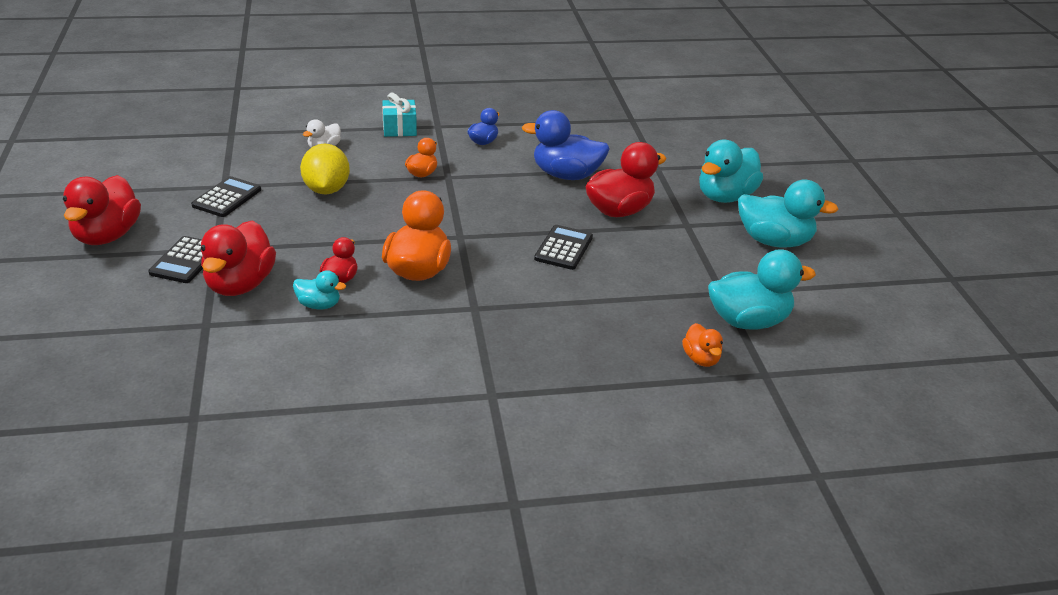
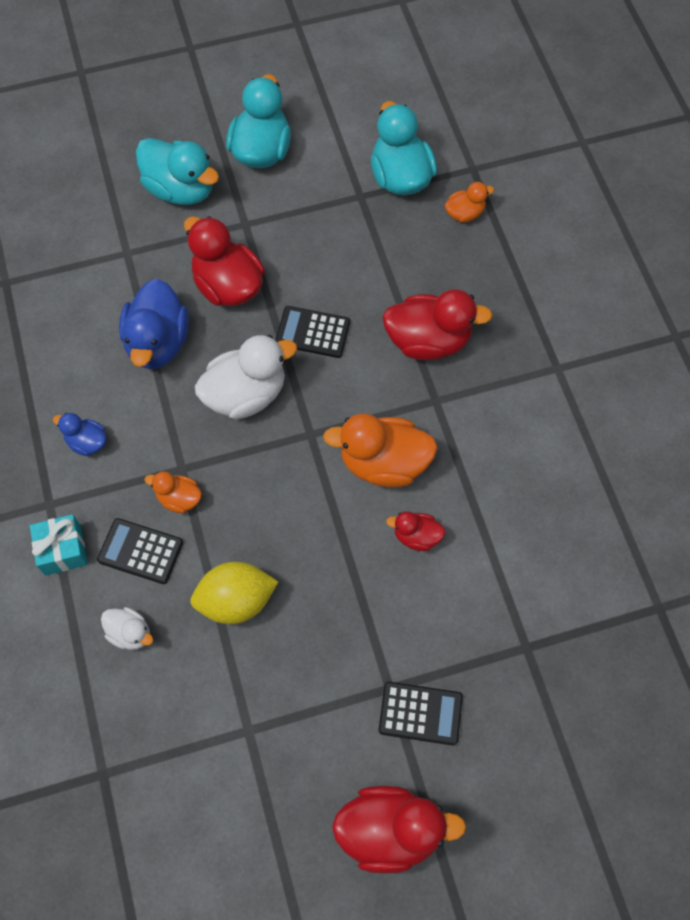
camera: 95 degrees left, 30 degrees up
black calculator [191,176,261,217] -> black calculator moved to [97,518,183,584]
red duck [201,221,276,296] -> red duck moved to [382,289,493,360]
turquoise duck [293,270,346,309] -> none
none -> white duck [195,335,297,420]

